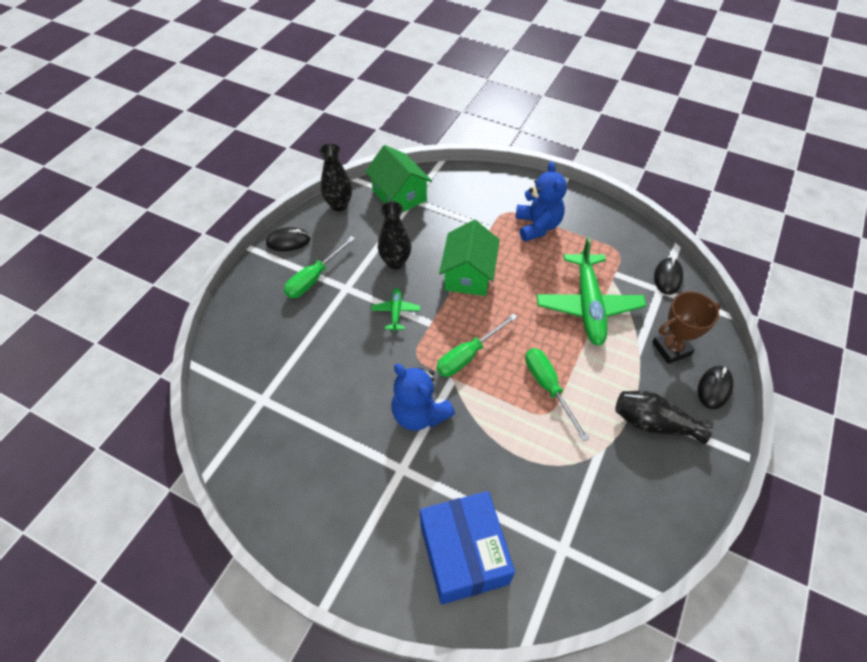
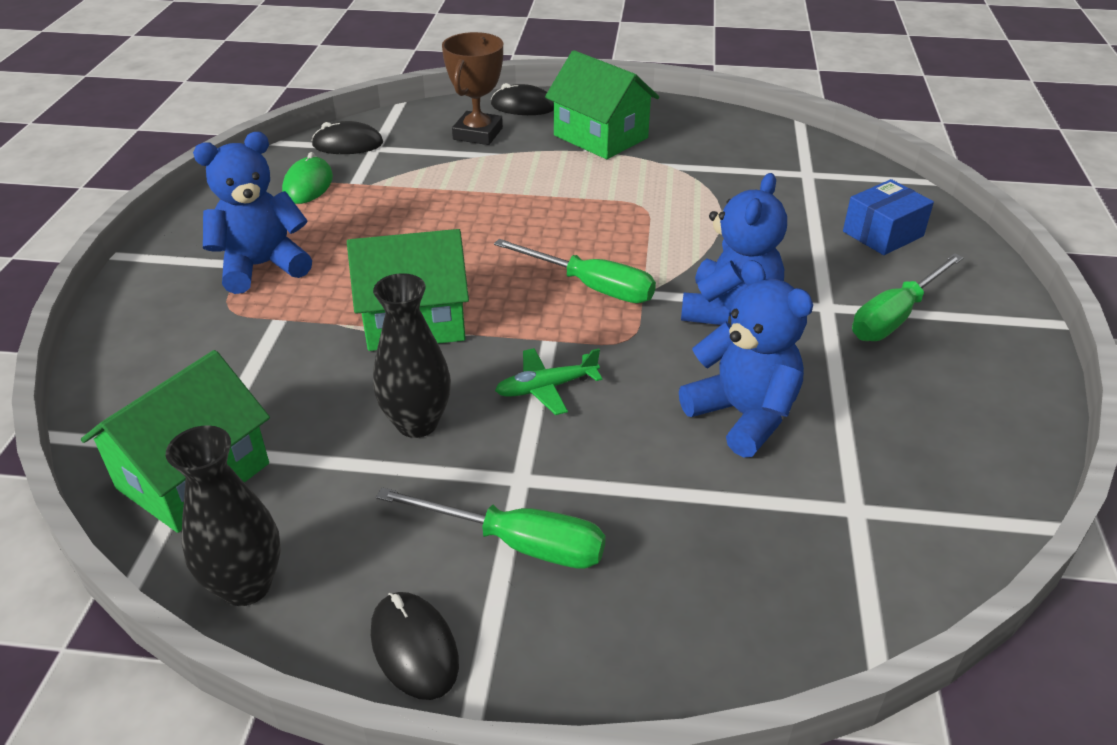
camera: 110 degrees left, 15 degrees down
blue box [420,491,515,605] -> blue box [843,179,934,255], size x0.58
green screwdriver [525,348,589,441] -> green screwdriver moved to [852,253,964,341]
green plane [537,237,646,346] -> none
black vase [615,391,713,445] -> green house [545,50,659,159]
brown trophy [652,291,721,364] -> brown trophy turned 60 degrees clockwise [442,32,503,145]
none -> green mouse [282,152,333,204]
none -> blue teddy bear [679,260,813,457]

